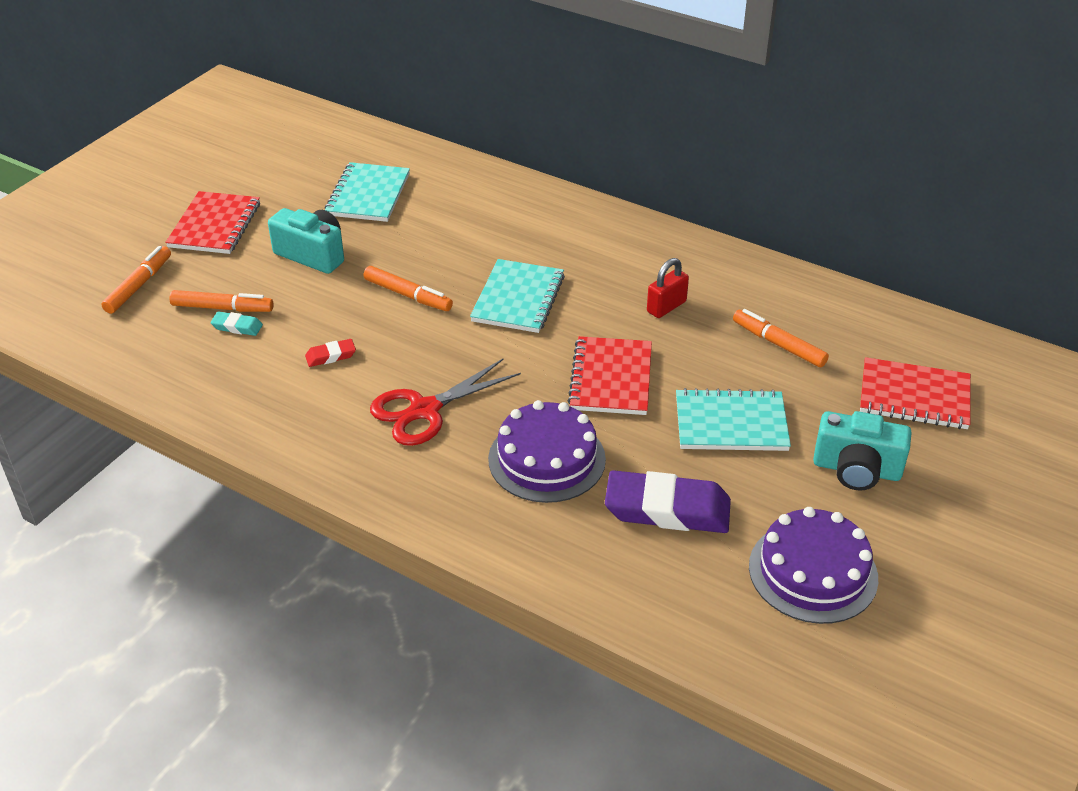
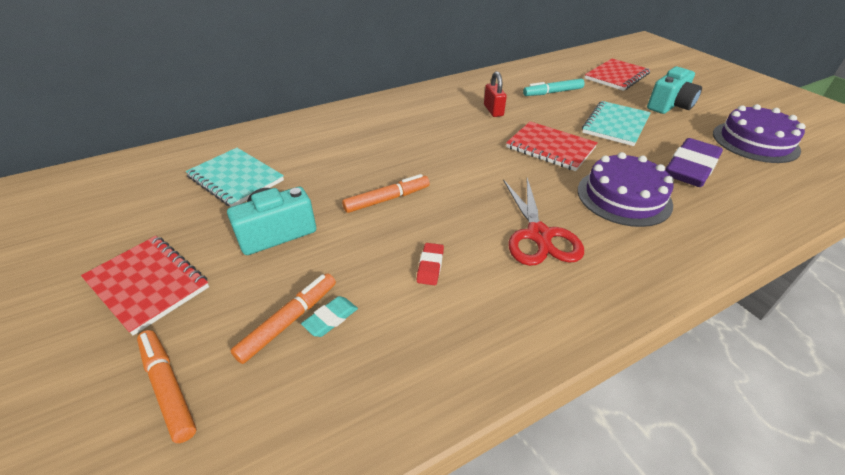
camera: 60 degrees left, 0 degrees up
turquoise notebook [470,259,565,333] -> none
orange marker [733,309,829,367] -> turquoise marker [523,78,585,96]

